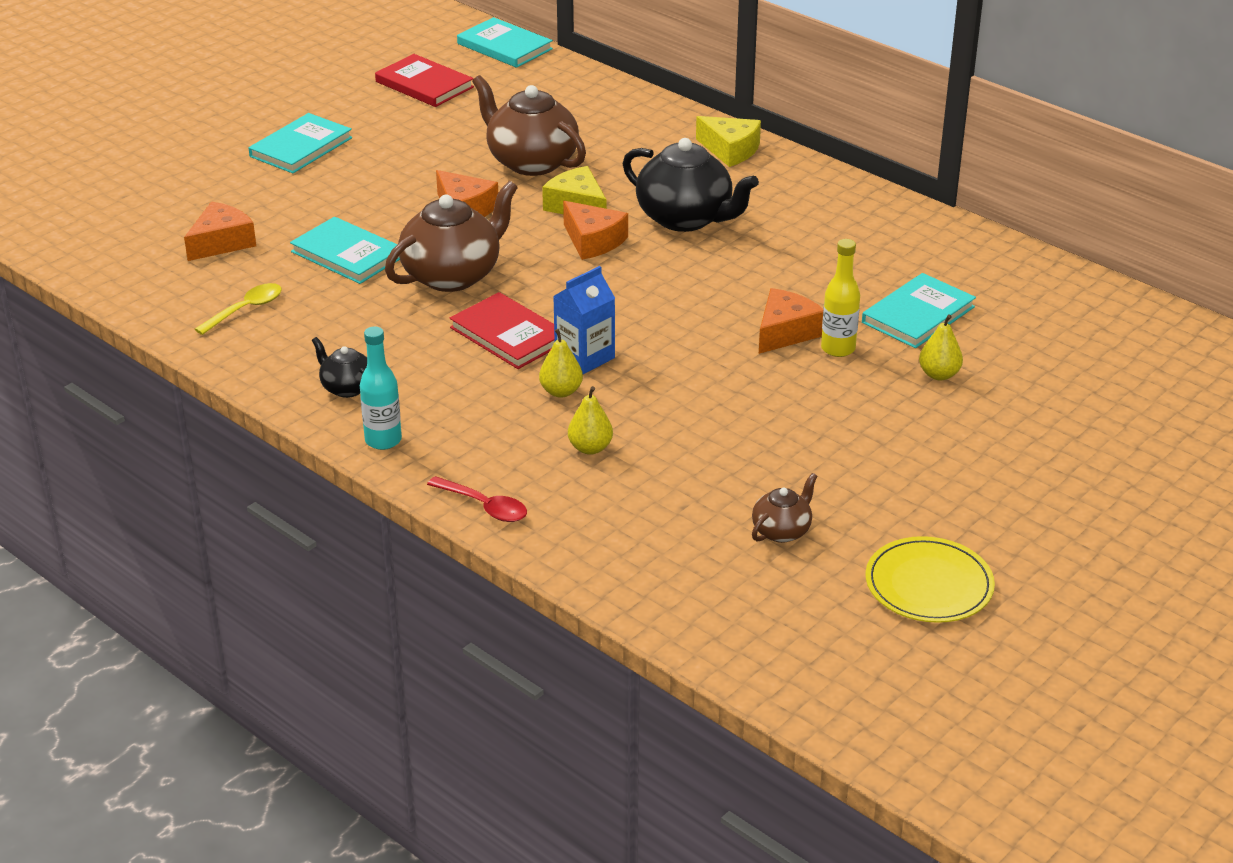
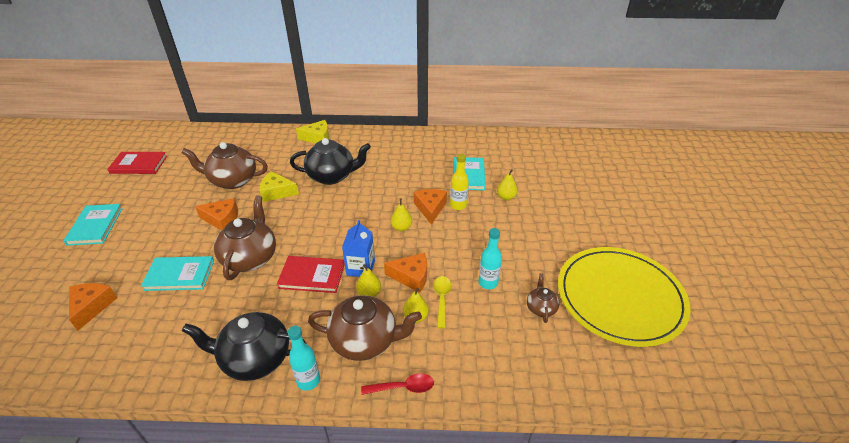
camera: 40 degrees left, 5 degrees up
yellow spoon [195,283,282,335] -> yellow spoon moved to [434,276,452,329]
black teapot [312,337,367,398] -> black teapot [182,312,307,381], size x2.00
turquoise book [457,17,553,68] -> none
orange cheese [563,201,628,260] -> orange cheese moved to [384,253,427,293]
yellow plate [866,536,995,623] -> yellow plate [558,247,691,347], size x1.94
none -> brown teapot [308,295,422,361]
none -> yellow pear [391,198,412,231]
none -> turquoise bottle [478,228,502,289]

